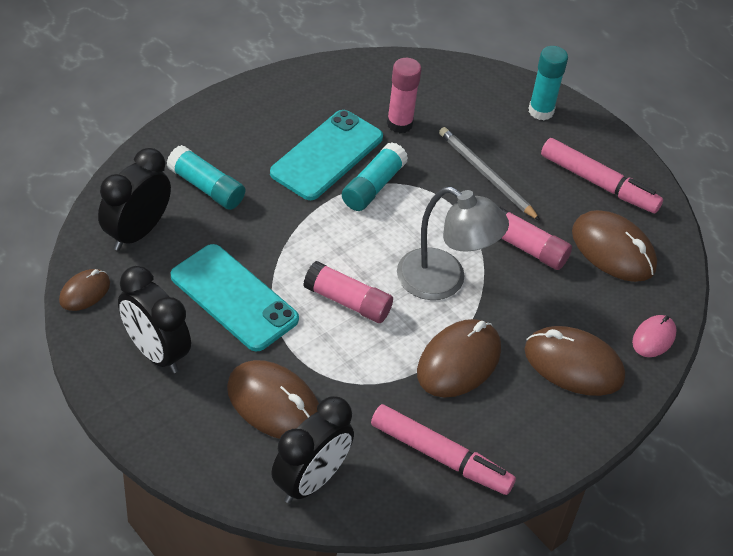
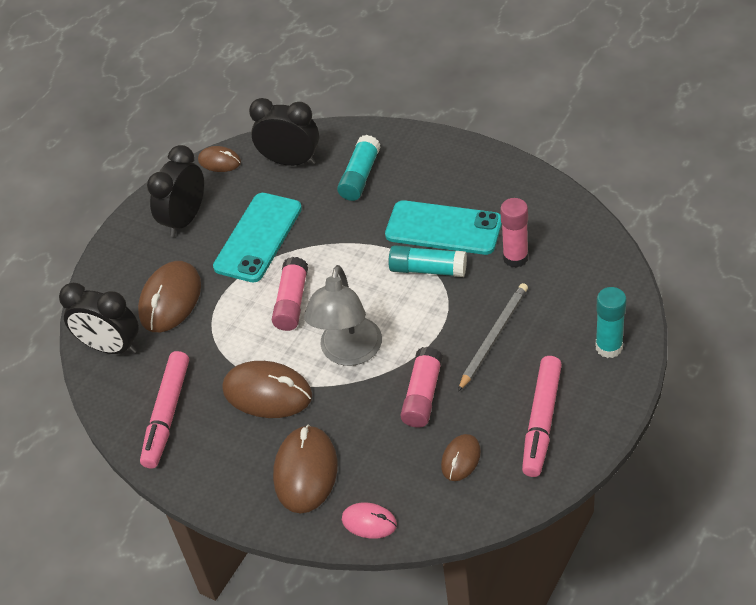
camera: 80 degrees right, 0 degrees up
brown mouse [572,210,657,282] -> brown mouse [441,434,481,481], size x0.56

